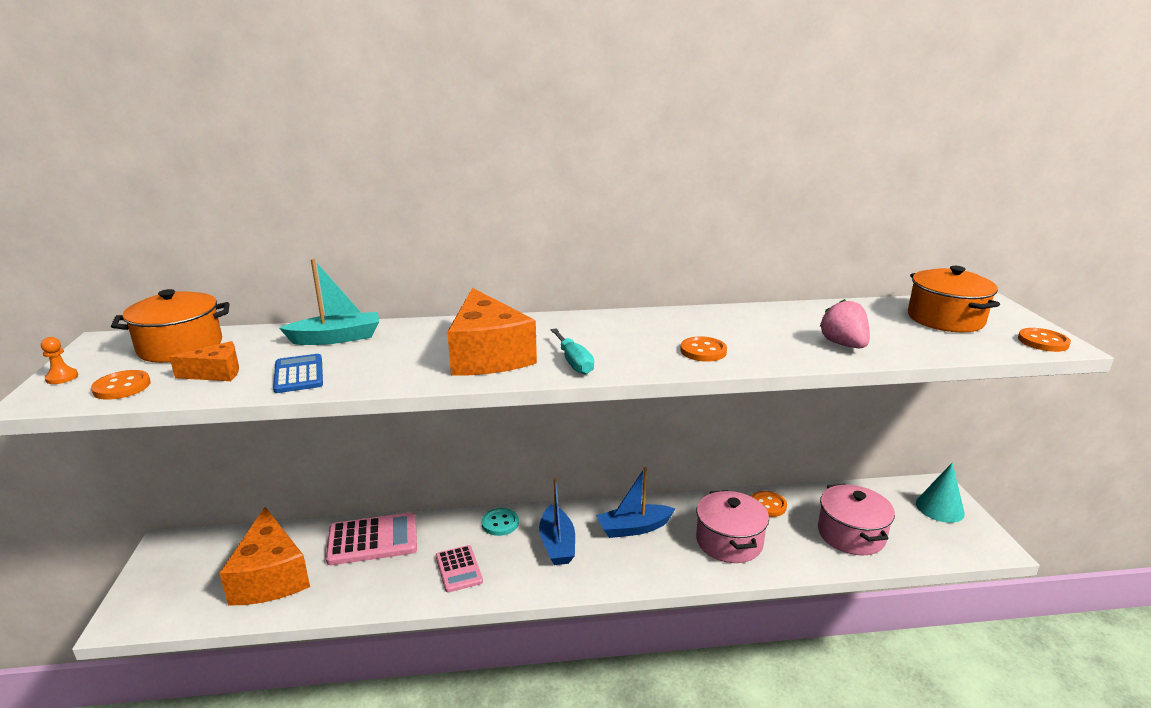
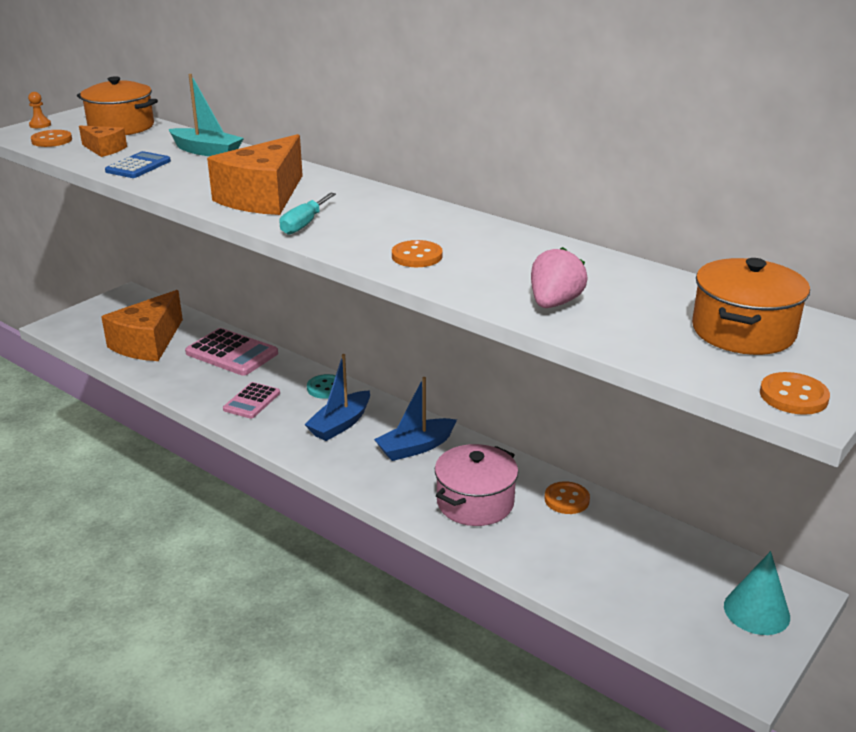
camera: 45 degrees right, 5 degrees up
blue boat [596,467,675,538] -> blue boat turned 60 degrees counterclockwise [374,377,457,461]
pink pot [818,484,895,555] -> none

